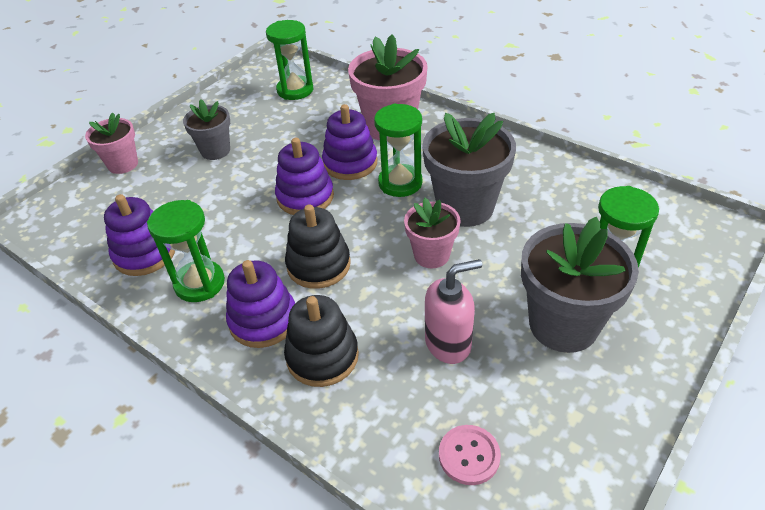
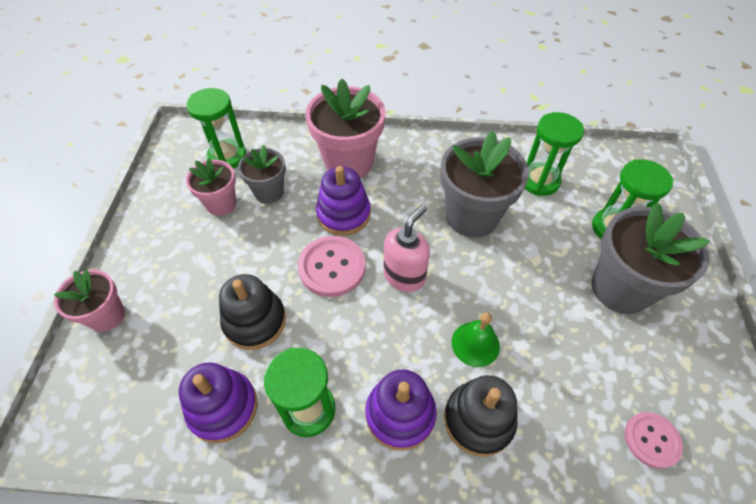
camera: 35 degrees left, 10 degrees up
grey flower pot [183,99,230,160] -> grey flower pot moved to [238,145,286,204]
purple stacking toy [275,138,334,215] -> pink button [298,236,366,297]
black stacking toy [285,204,351,289] -> black stacking toy moved to [219,274,286,350]
green hourglass [374,104,422,197] -> green hourglass moved to [525,112,584,196]
pink flower pot [404,198,461,268] -> pink flower pot moved to [186,158,236,216]
pink soap dispenser [425,259,482,364] -> pink soap dispenser moved to [384,205,430,292]
none -> green bell [451,312,500,367]

